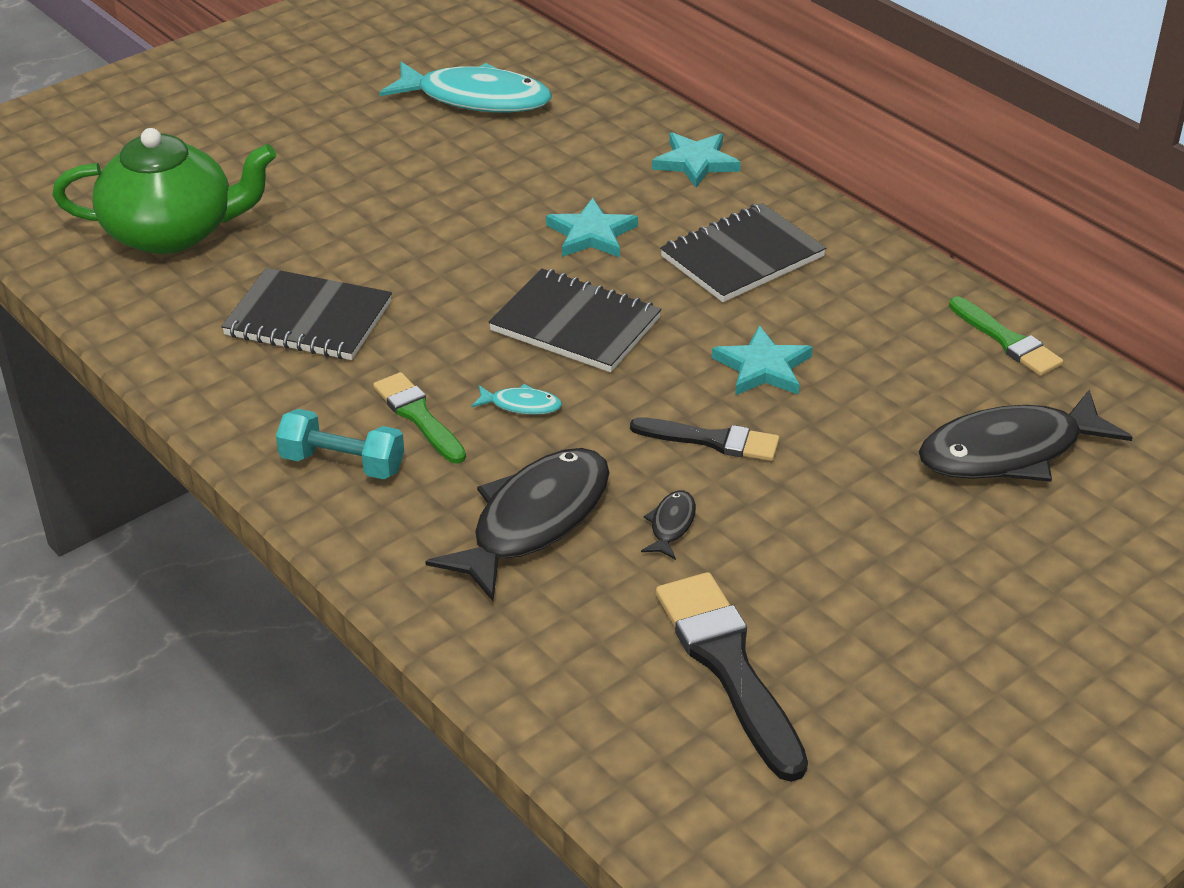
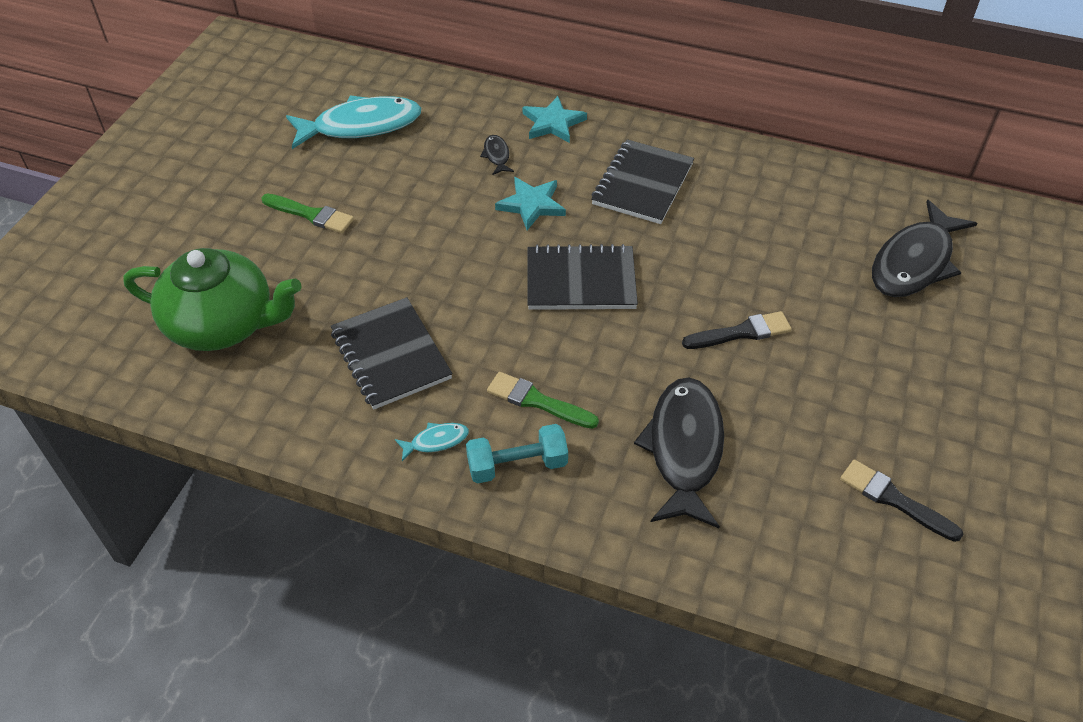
camera: 30 degrees left, 10 degrees up
green teapot [52,128,276,254] -> green teapot turned 45 degrees clockwise [123,248,302,351]
black notebook [221,268,392,360] -> black notebook turned 75 degrees clockwise [331,297,452,410]
turquoise fish [471,384,562,415] -> turquoise fish moved to [395,423,469,461]
black fish [641,490,696,560] -> black fish moved to [480,135,514,175]
black brush [656,572,808,782] -> black brush [840,459,964,542], size x0.63
turquoise star [712,325,813,395] -> none
green brush [949,296,1063,376] -> green brush moved to [261,194,354,233]

